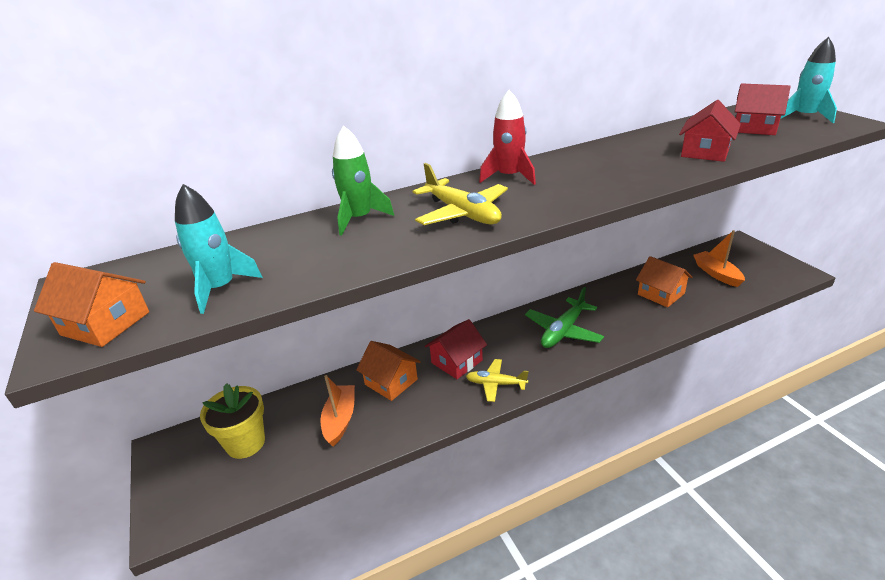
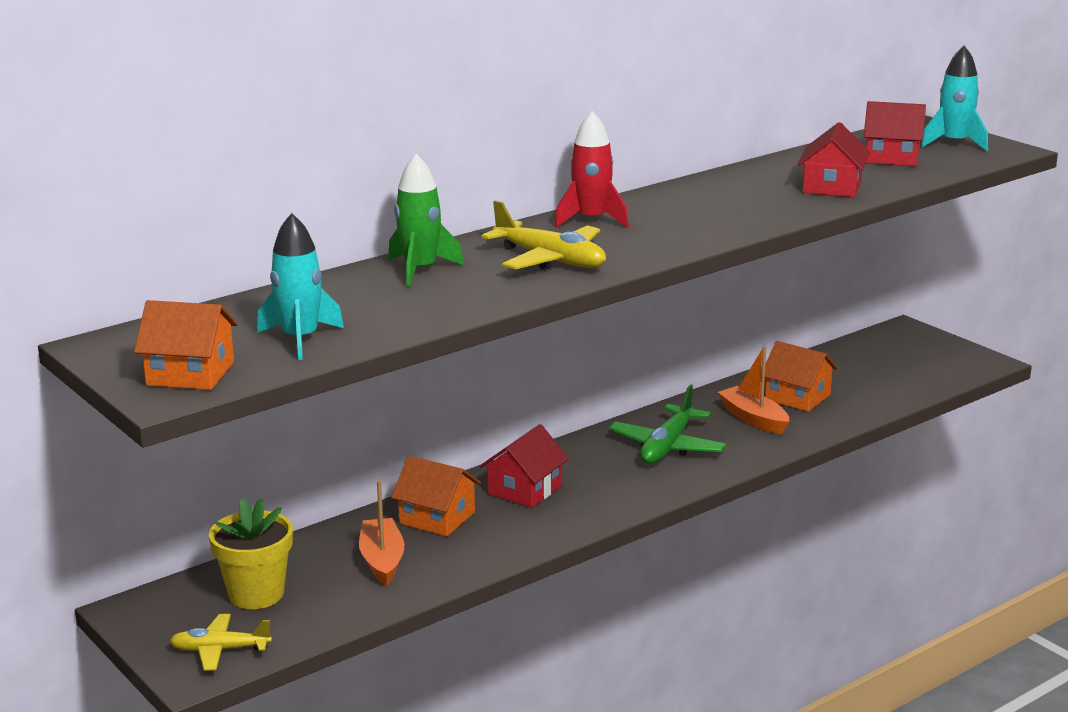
camera: 15 degrees left, 10 degrees down
yellow plane [466,359,528,402] -> yellow plane moved to [170,614,272,670]
orange boat [693,230,745,287] -> orange boat moved to [718,346,789,434]

